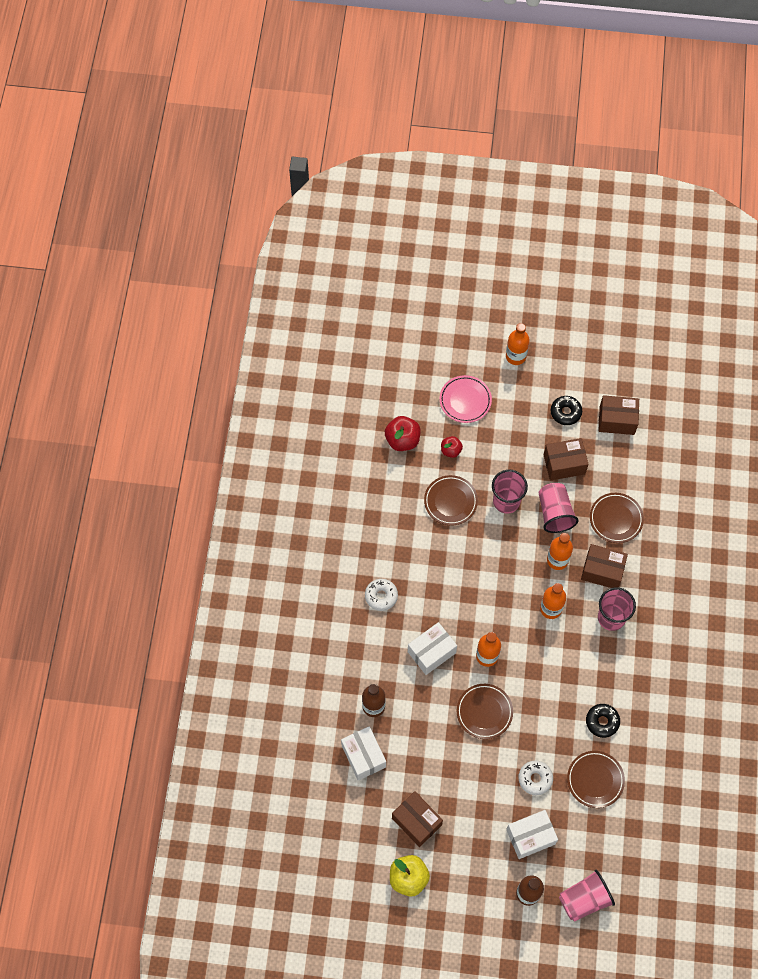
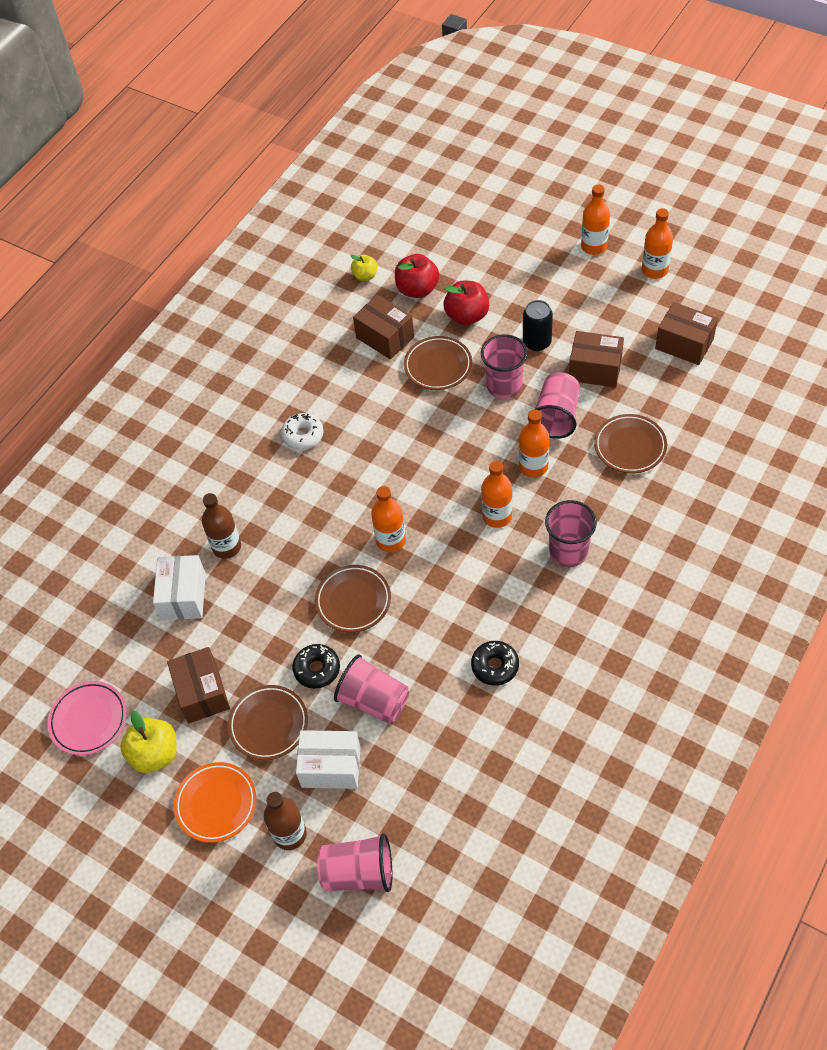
camera: 30 degrees right, 10 degrees down
white box [408,622,457,675] -> none
pink plate [439,375,492,423] -> pink plate moved to [48,681,127,755]
red apple [441,436,463,458] -> red apple [443,281,489,325], size x1.65
white donut [518,760,553,795] -> pink cup [334,655,409,724]
black donut [551,396,582,425] -> black donut moved to [293,644,340,689]
brown plate [567,751,625,808] -> brown plate moved to [228,685,308,760]
brown box [581,544,628,588] -> brown box moved to [353,295,414,359]
none -> orange plate [174,762,257,843]
none -> yellow apple [351,255,377,281]
none -> black can [523,300,553,351]
none -> orange bottle [642,208,673,279]

